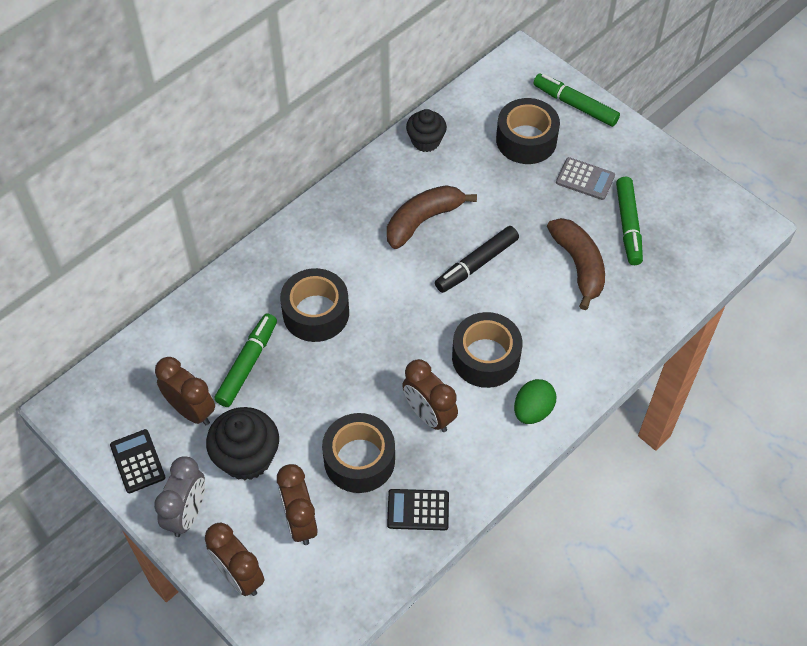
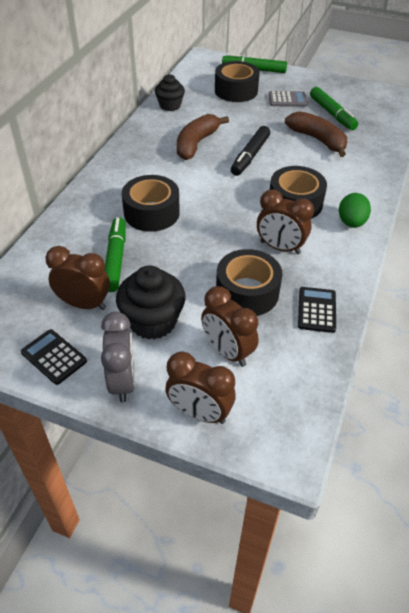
camera: 25 degrees left, 10 degrees down
black calculator [387,489,449,530] -> black calculator turned 120 degrees clockwise [298,287,336,333]

